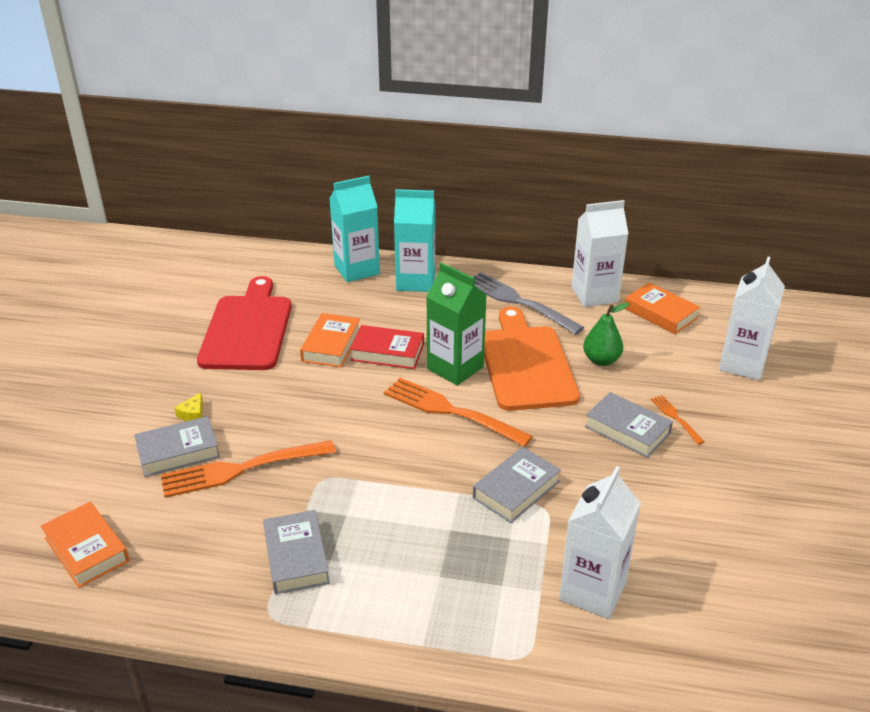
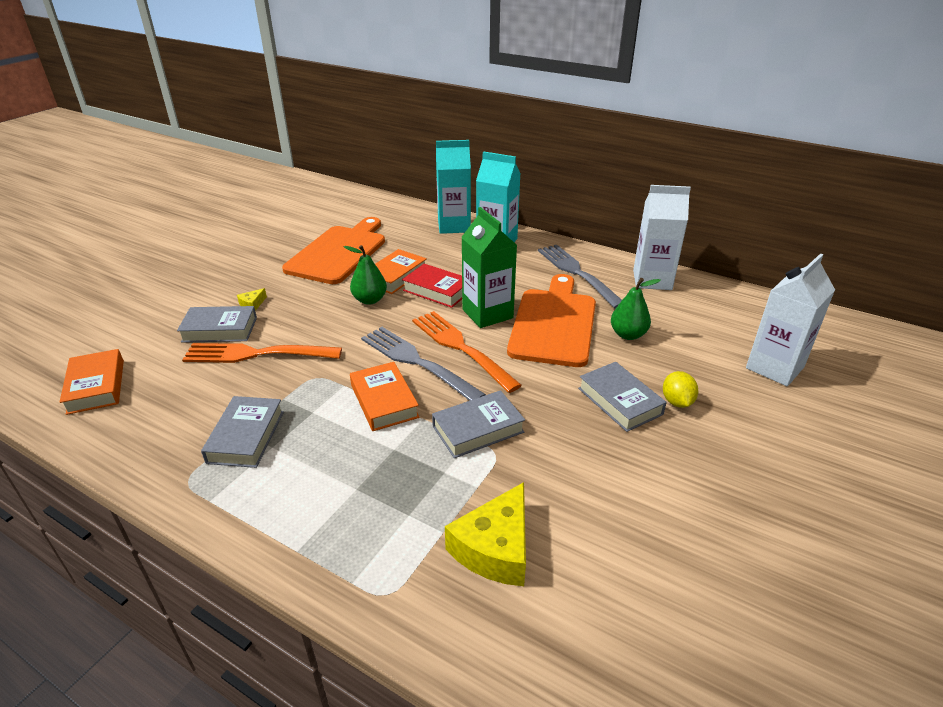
camera: 20 degrees right, 0 degrees up
red cutting board [197,276,292,370] -> orange cutting board [282,217,385,284]
white carton [559,466,641,619] -> yellow cheese [445,482,526,586]
orange book [625,282,700,334] -> orange book moved to [350,362,420,431]
orange fork [651,395,704,445] -> yellow lemon [663,371,698,408]
none -> green pear [344,245,387,305]
none -> grey fork [361,327,486,401]

